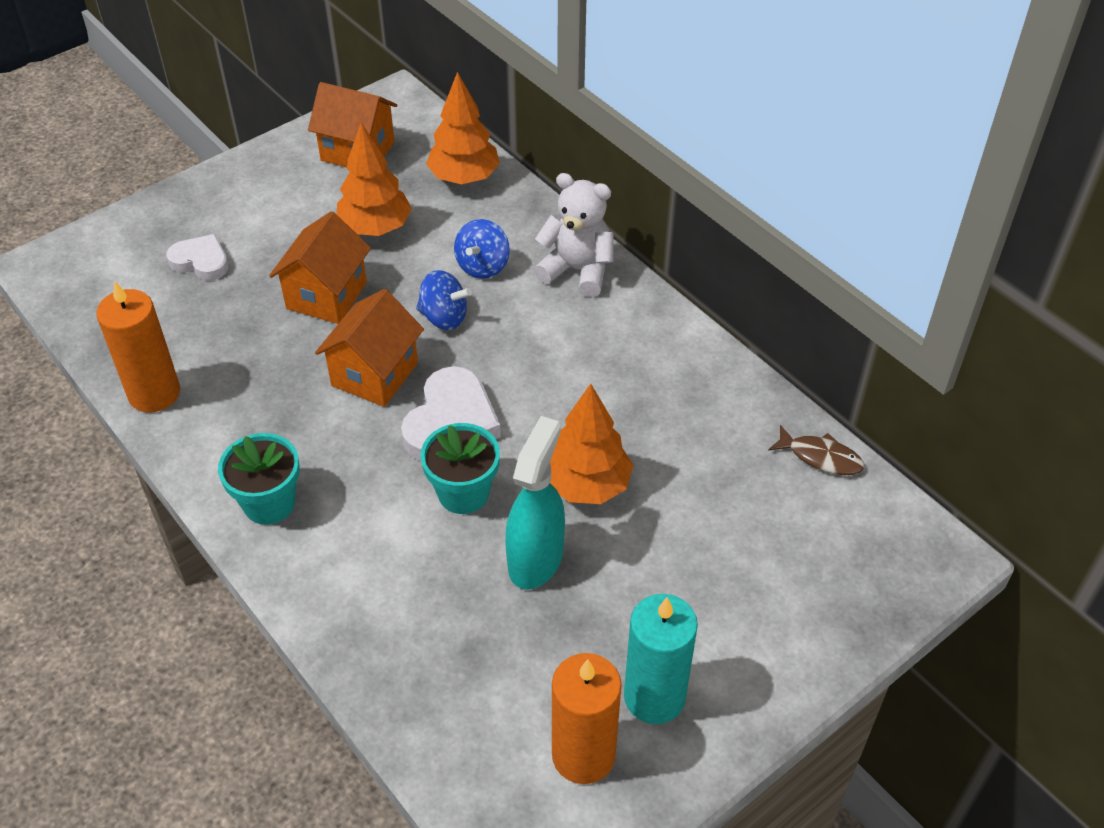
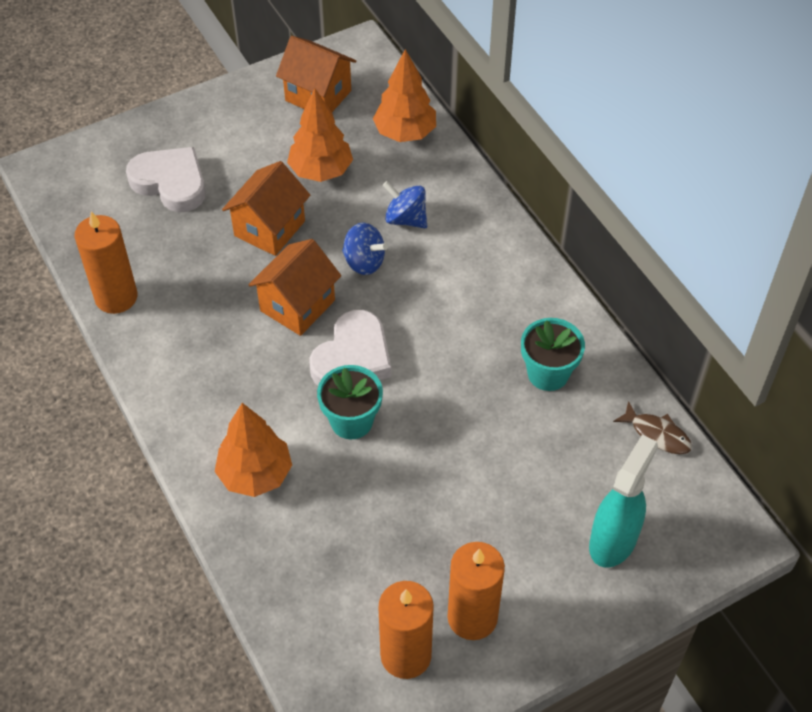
camera: 10 degrees right, 5 degrees up
white heart [167,234,229,281] -> white heart [126,147,206,212], size x1.59
turquoise flower pot [218,433,300,525] -> turquoise flower pot moved to [521,318,585,391]
blue spinning top [454,219,510,279] -> blue spinning top turned 90 degrees clockwise [383,181,427,228]
turquoise spray bottle [505,416,565,590] -> turquoise spray bottle moved to [589,434,658,568]
white teddy bear [534,173,614,297] -> none
orange tree [550,384,633,504] -> orange tree moved to [215,403,292,497]
turquoise candle [624,594,698,724] -> orange candle [448,542,505,640]

